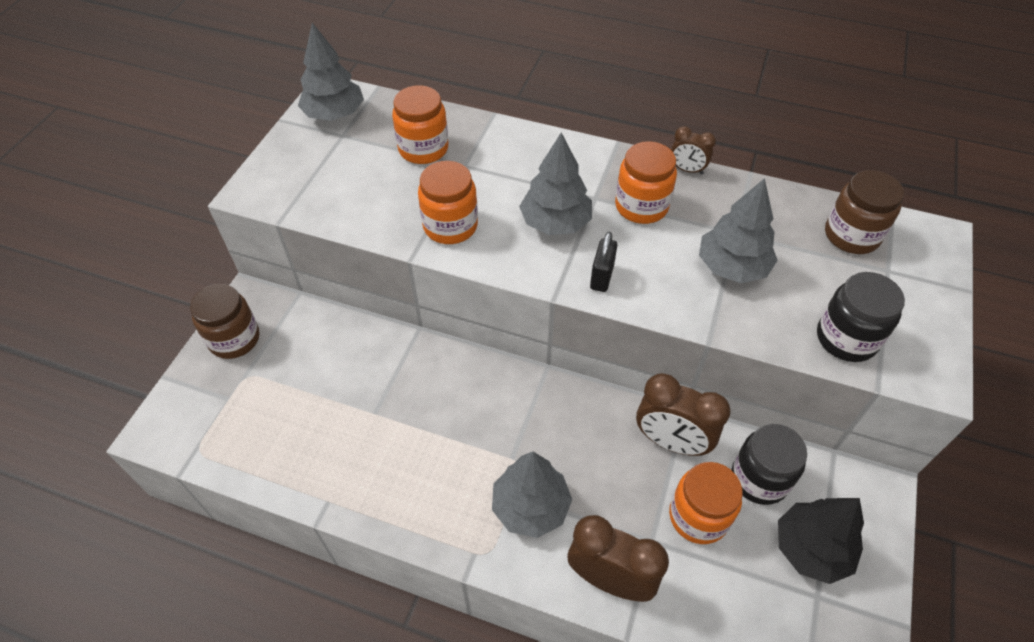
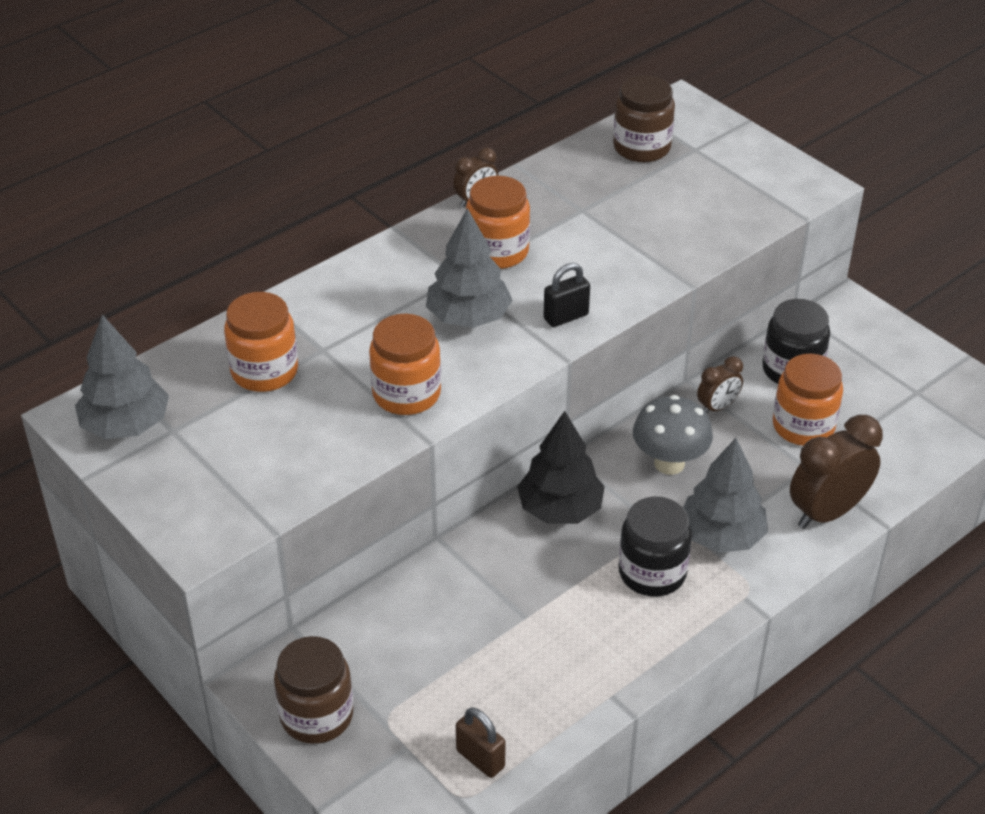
camera: 60 degrees left, 10 degrees down
black padlock [590,232,617,292] -> black padlock turned 75 degrees counterclockwise [543,263,590,327]
brown clock [636,373,731,456] -> brown clock [697,356,743,413], size x0.54
grey tree [699,178,778,283] -> none
black tree [778,498,864,584] -> black tree moved to [517,411,605,524]
black jar [817,272,905,362] -> black jar moved to [619,496,692,596]
none -> brown padlock [456,707,506,778]
none -> grey mushroom [633,395,713,475]

